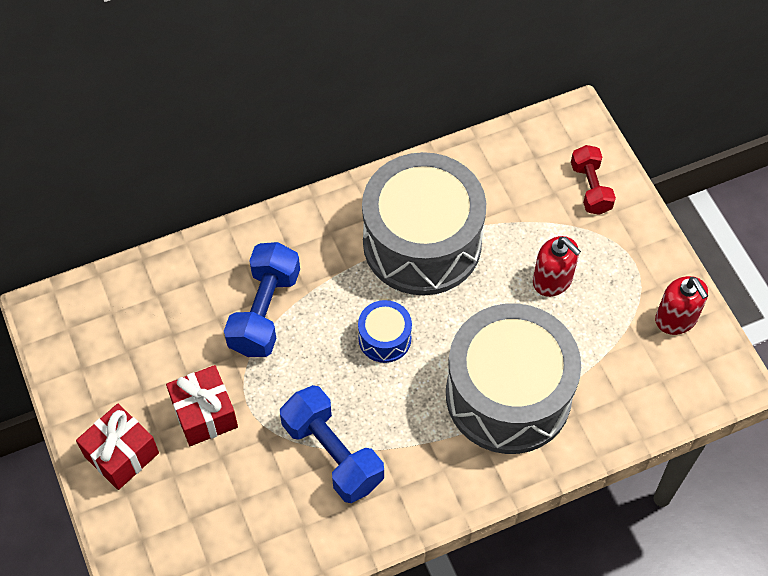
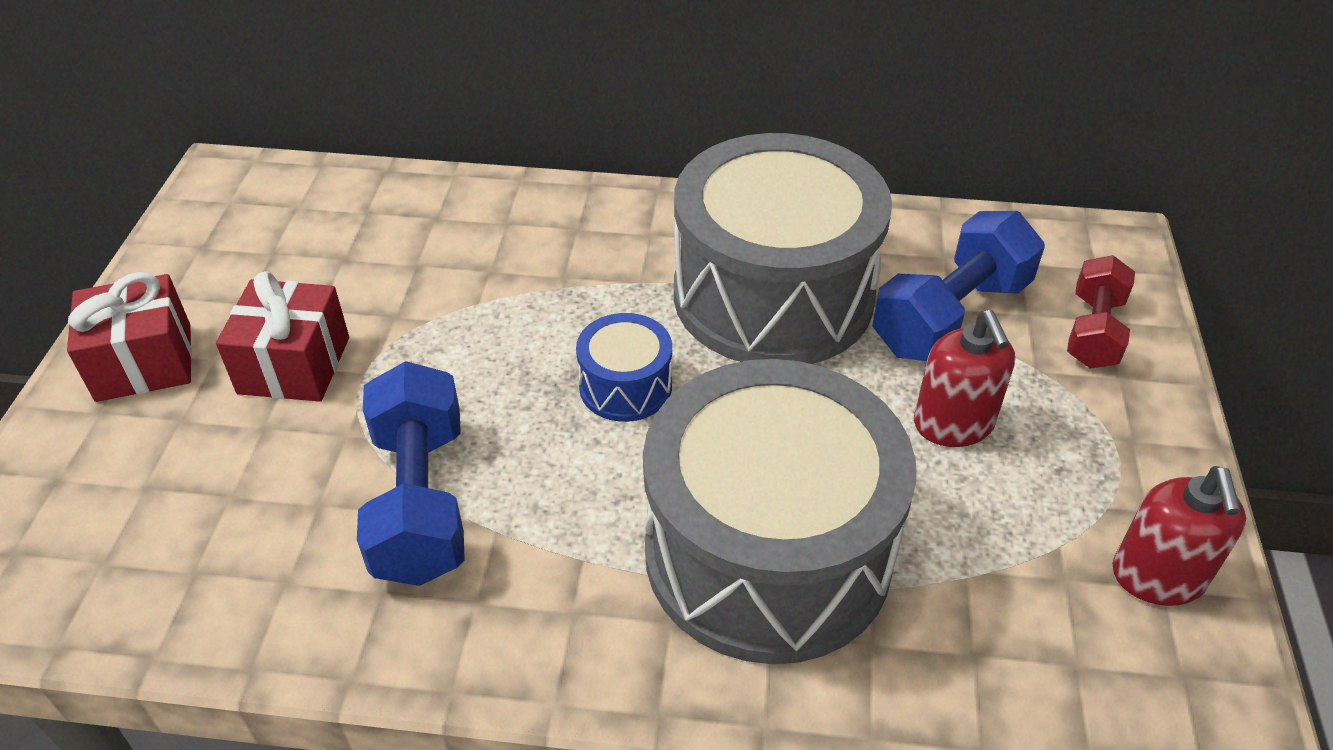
camera: 30 degrees right, 15 degrees down
blue dumbbell [224,242,300,357] -> blue dumbbell moved to [872,211,1045,361]

